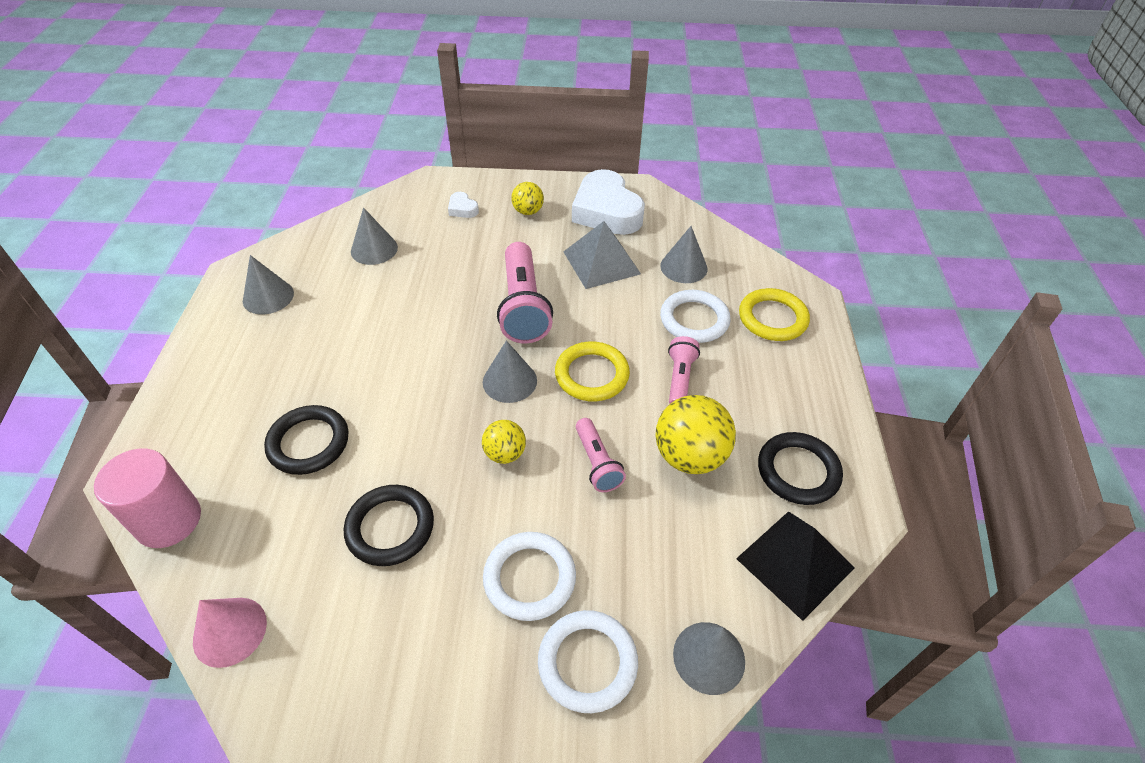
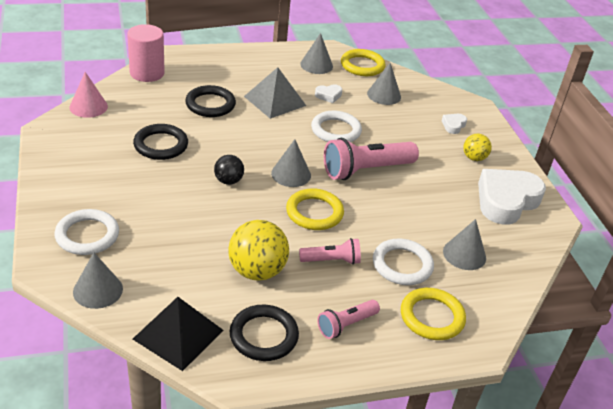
camera: 70 degrees right, 10 degrees down
yellow ball [482,420,526,464] -> black ball [214,155,244,185]
white ring [483,532,576,621] -> white ring moved to [311,111,362,142]
grey pyramid [563,221,641,289] -> grey pyramid moved to [244,67,306,119]
pink flashlight [576,418,626,492] -> pink flashlight moved to [317,300,380,339]
none -> white heart [315,84,342,103]
none -> yellow ring [341,49,385,76]

